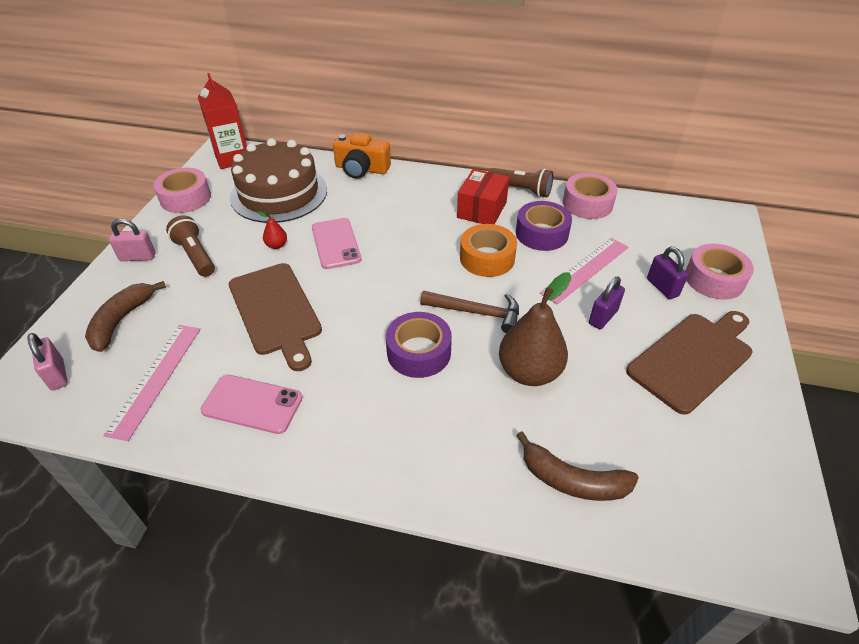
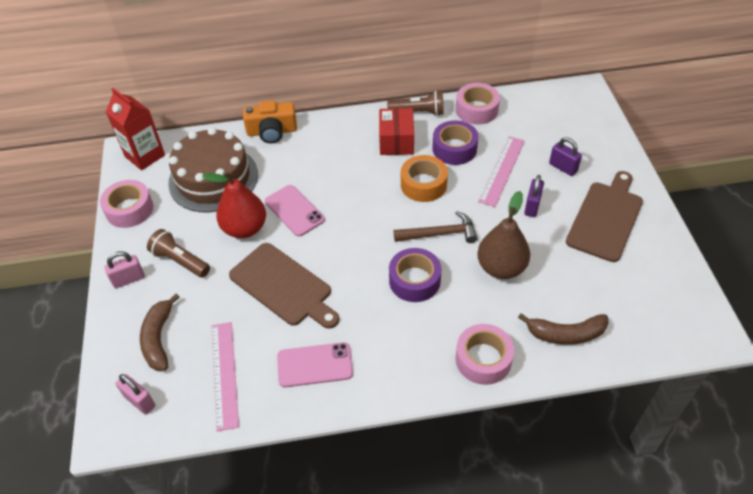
camera: 20 degrees left, 5 degrees up
red pear [257,211,287,249] -> red pear [202,171,266,238], size x2.29
pink tape [686,244,754,300] -> pink tape moved to [456,324,514,385]

